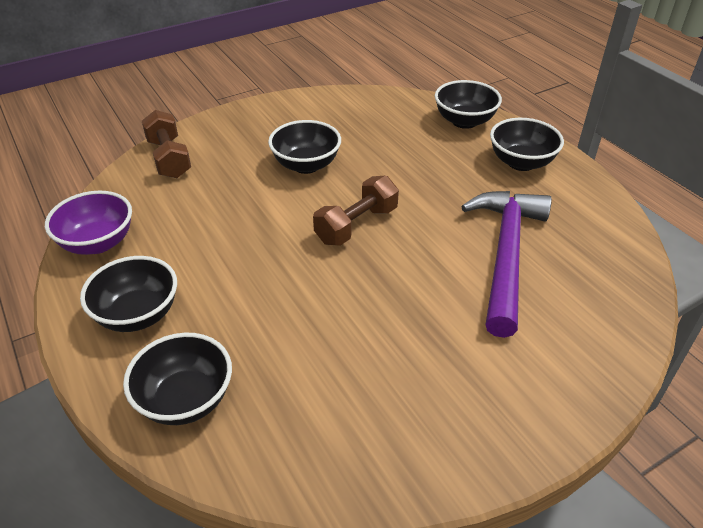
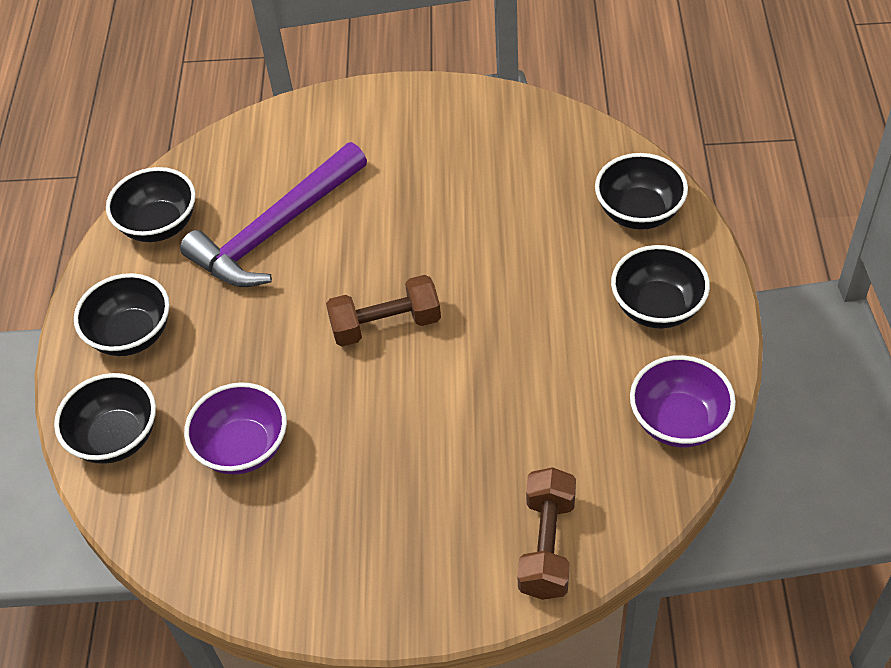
camera: 145 degrees left, 10 degrees up
black bowl [268,120,341,174] -> black bowl moved to [106,167,196,242]
none -> purple bowl [184,382,287,475]

